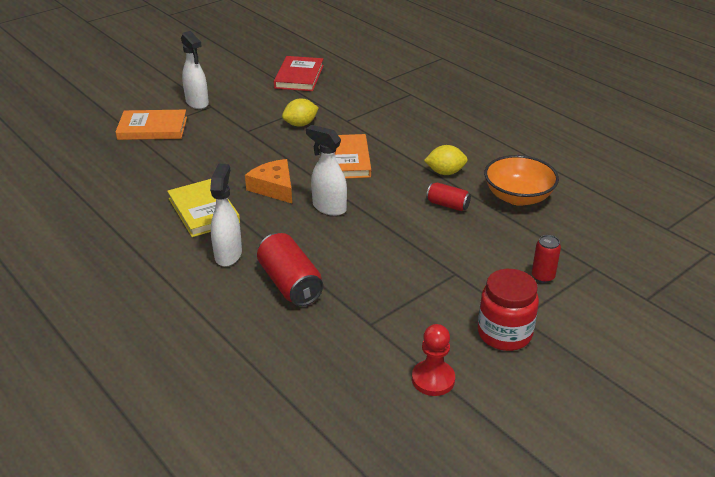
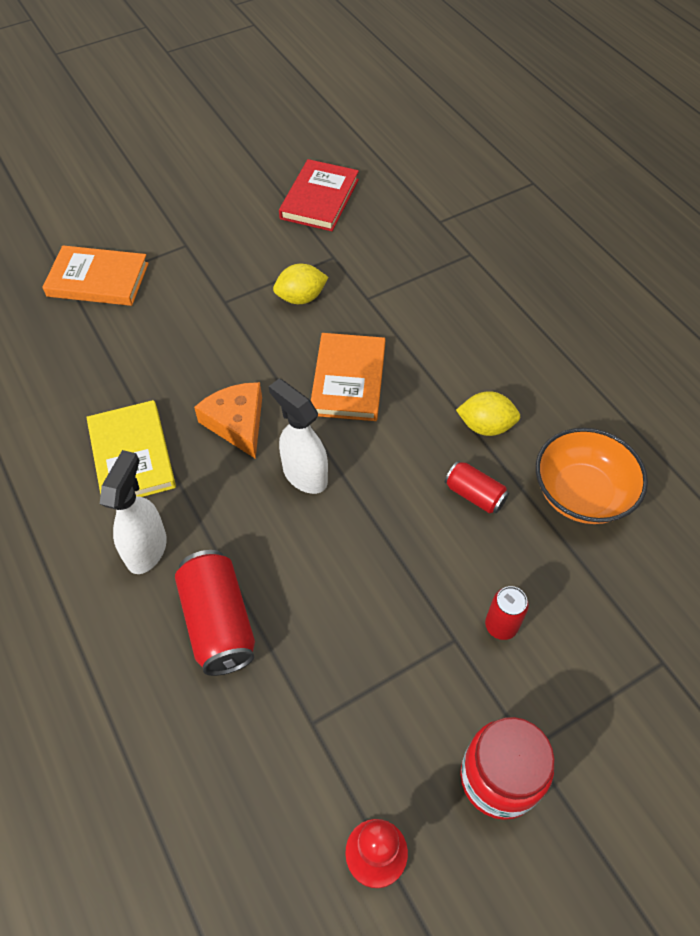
camera: 10 degrees right, 20 degrees up
white spray bottle [181,31,209,109] -> none
red can [532,235,561,283] -> red can moved to [485,586,529,640]

